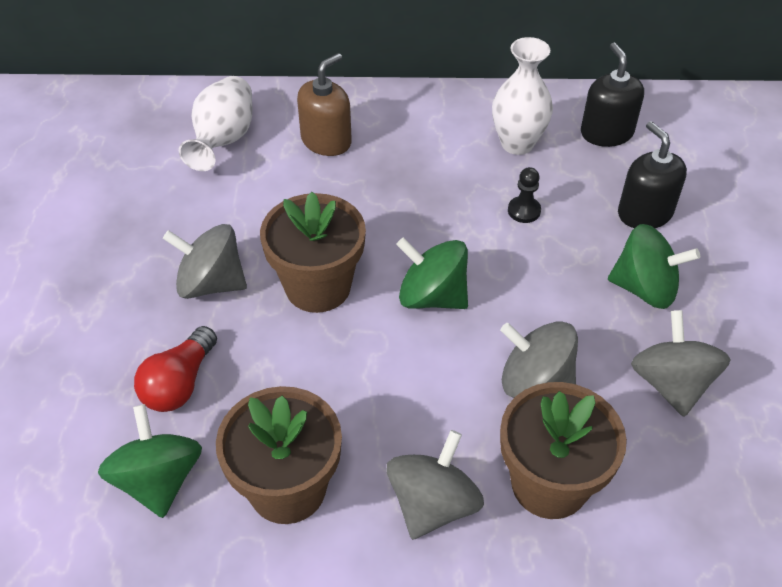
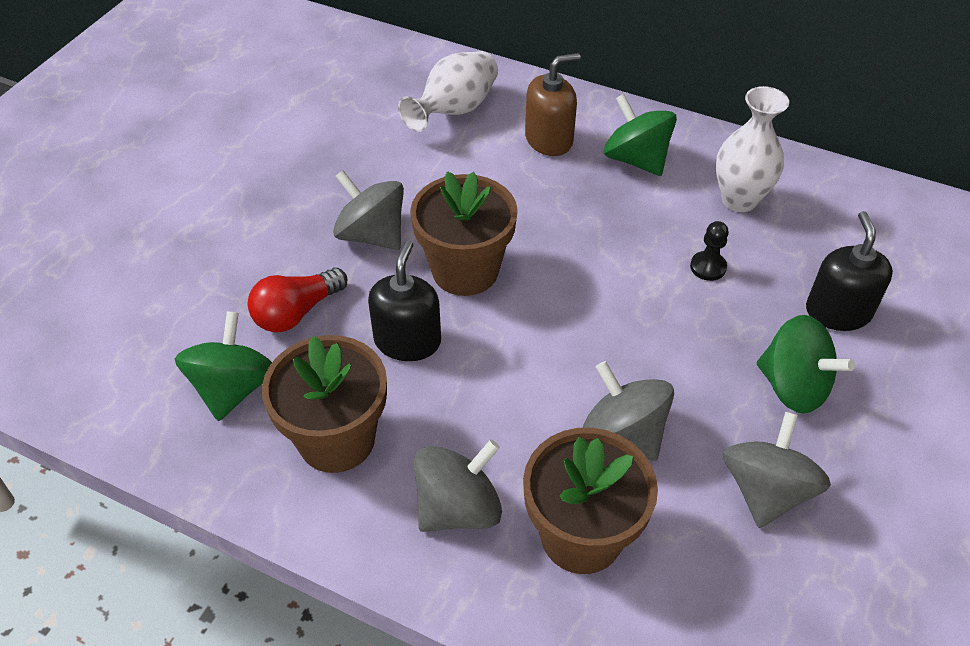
camera: 25 degrees right, 0 degrees up
green spinning top [396,237,468,309] -> green spinning top moved to [604,94,677,176]
black soap dispenser [581,42,644,147] -> black soap dispenser moved to [368,240,441,361]

